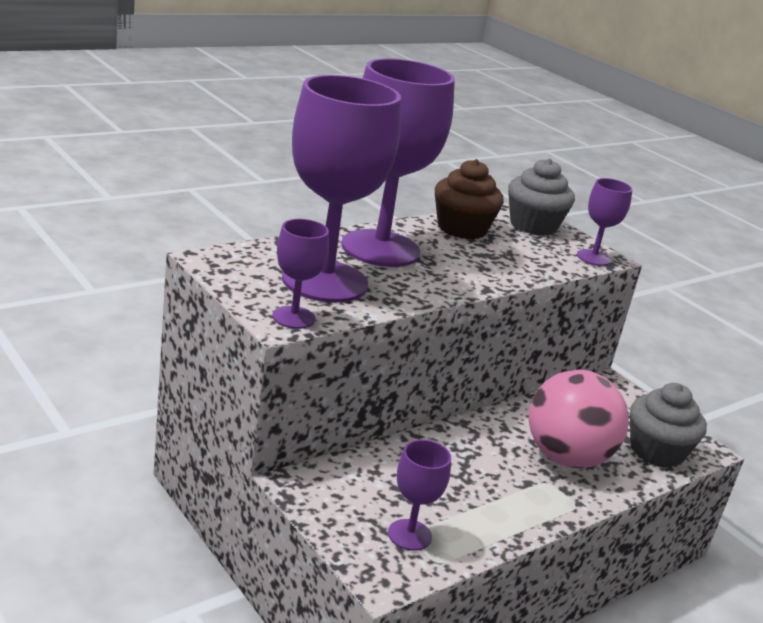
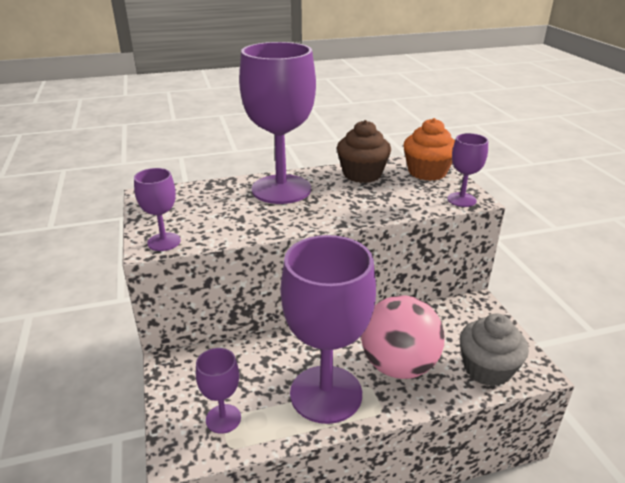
camera: 25 degrees right, 5 degrees up
purple goblet [282,75,401,303] -> purple goblet moved to [281,235,376,424]
grey cupcake [508,158,575,236] -> orange cupcake [403,118,455,181]

